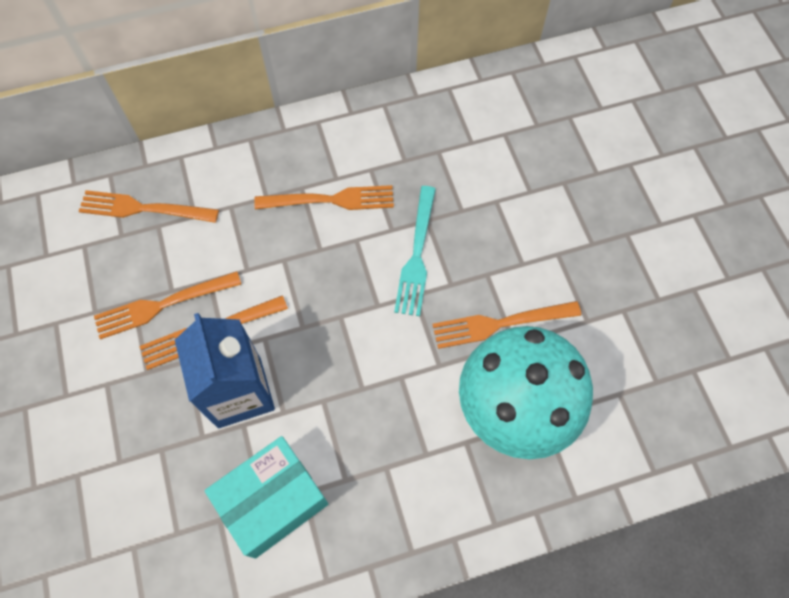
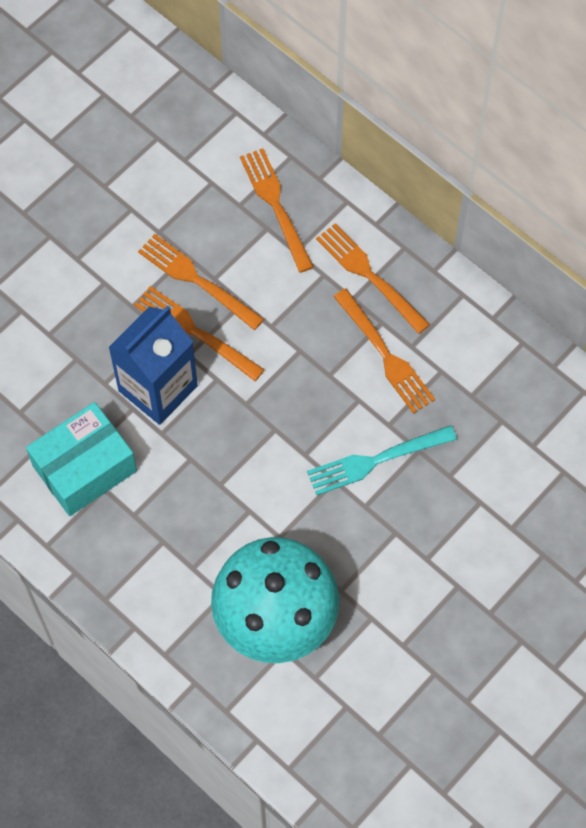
camera: 60 degrees right, 0 degrees up
turquoise box [205,436,328,559] -> turquoise box turned 60 degrees counterclockwise [26,402,137,516]
orange fork [432,301,581,349] -> orange fork moved to [316,224,430,334]

